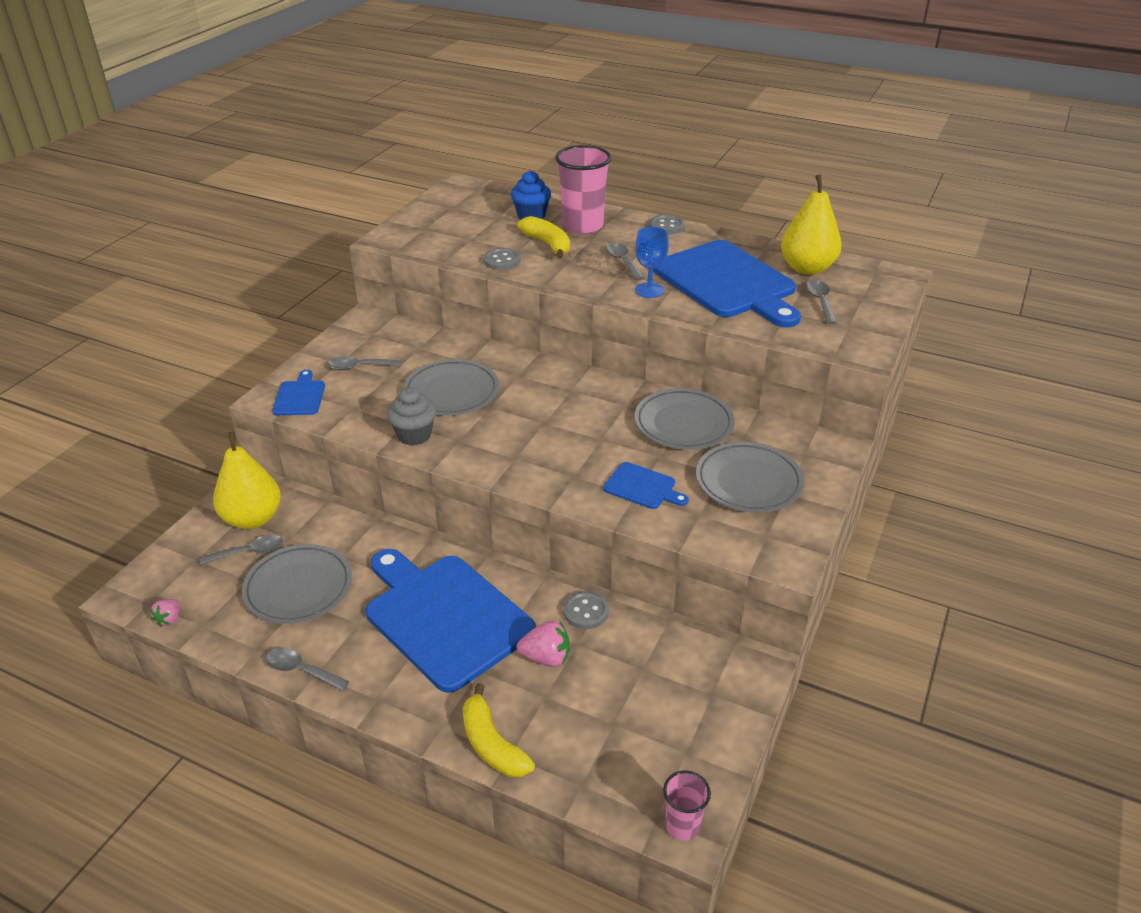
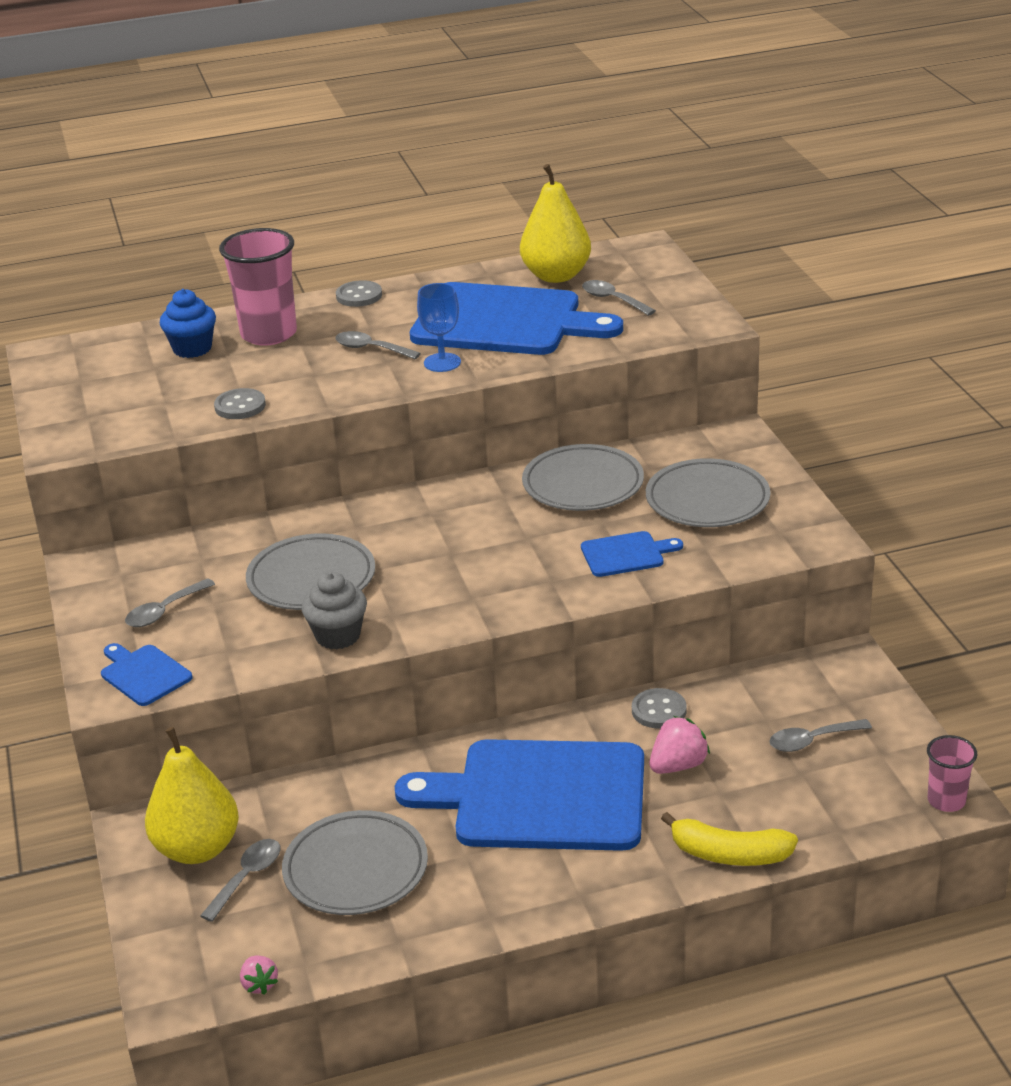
camera: 40 degrees left, 5 degrees down
grey spoon [266,647,349,691] -> grey spoon moved to [769,719,872,752]
yellow banana [517,216,570,258] -> none

